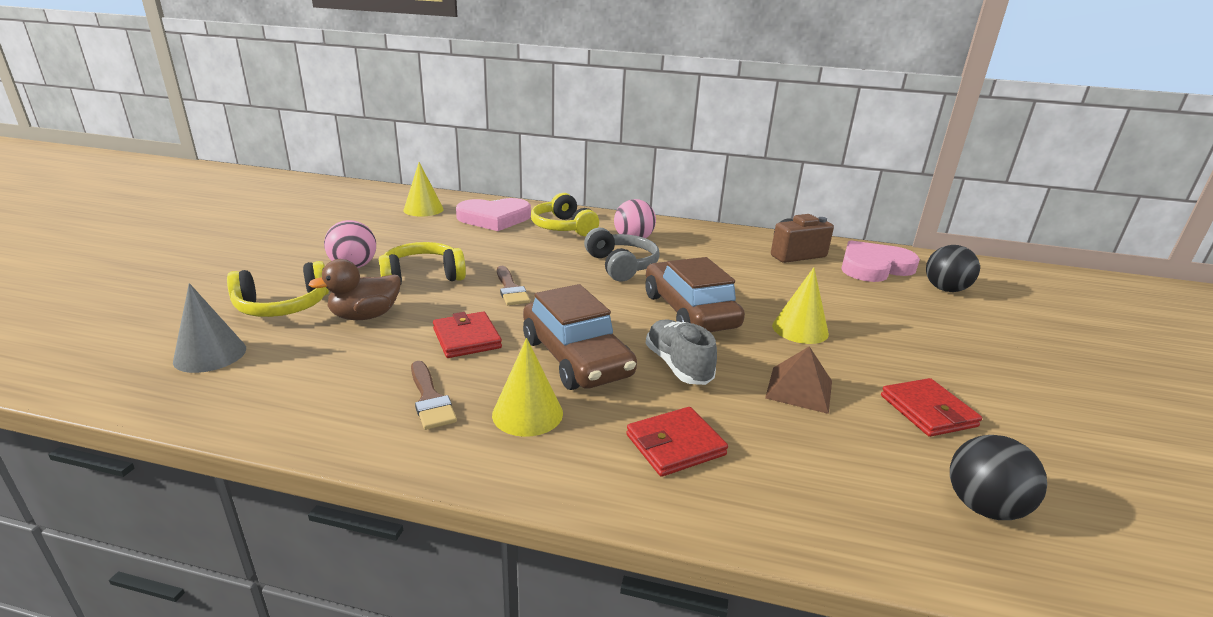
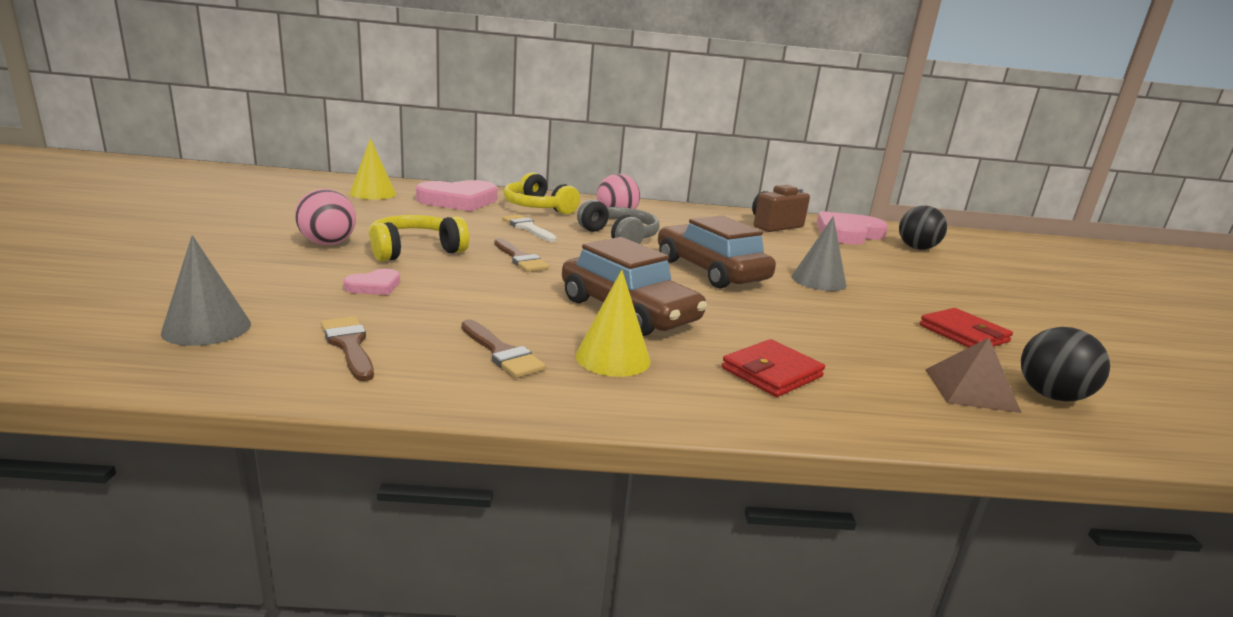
camera: 15 degrees left, 5 degrees down
yellow headphones [227,261,329,317] -> none
brown duck [308,259,401,320] -> pink heart [343,269,400,295]
red wallet [433,311,502,358] -> none
grey shoe [646,320,717,385] -> none
brown pyramid [765,346,832,414] -> brown pyramid moved to [925,338,1021,413]
yellow cone [772,267,829,344] -> grey cone [792,216,846,291]
none -> brown brush [321,316,374,381]
none -> white brush [502,214,557,242]

